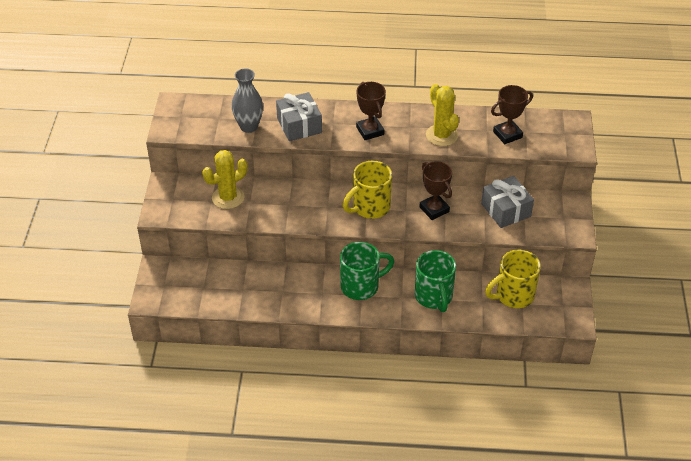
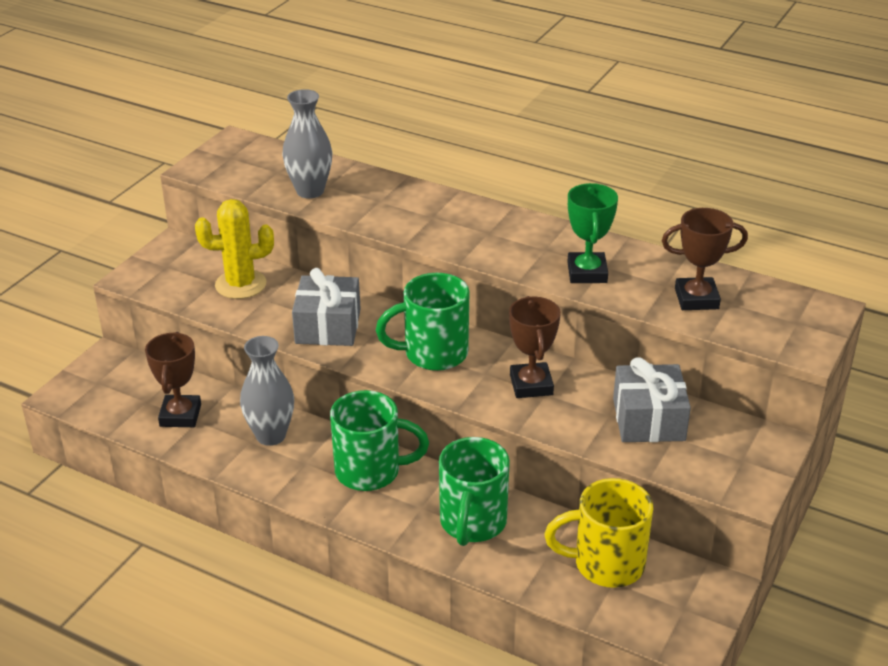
camera: 25 degrees right, 10 degrees down
grey gift [276,92,322,141] -> grey gift moved to [292,268,361,346]
yellow mug [343,161,392,219] -> green mug [376,273,470,371]
brown trophy [356,82,386,140] -> brown trophy moved to [145,332,201,427]
yellow cactus [426,84,459,146] -> green trophy [567,183,618,283]
none -> grey vase [240,336,294,446]

